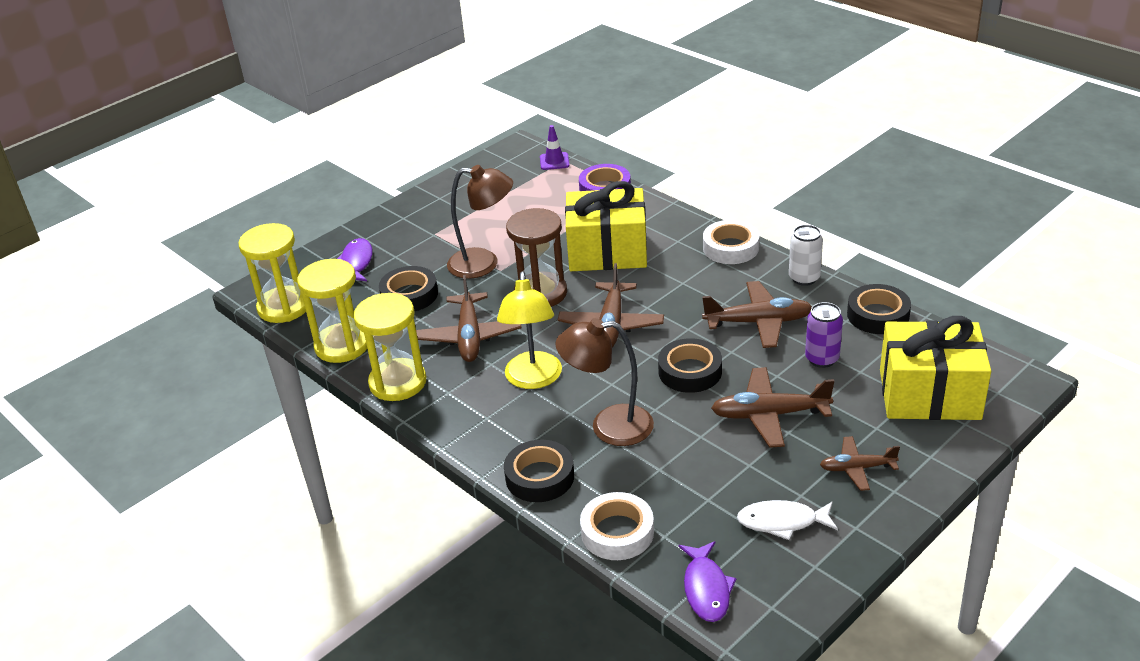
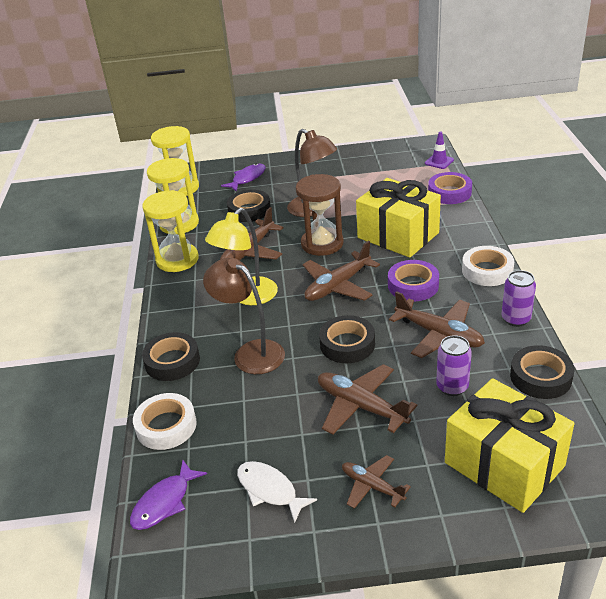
camera: 40 degrees right, 0 degrees up
white can [789,225,823,286] -> purple can [501,270,536,327]
none -> purple tape [388,260,439,301]

